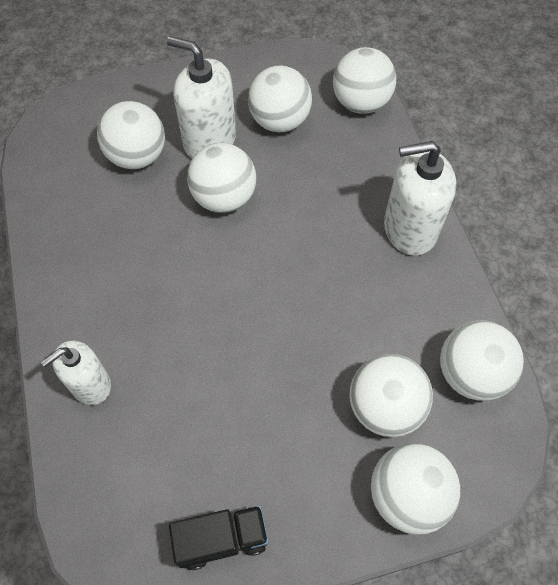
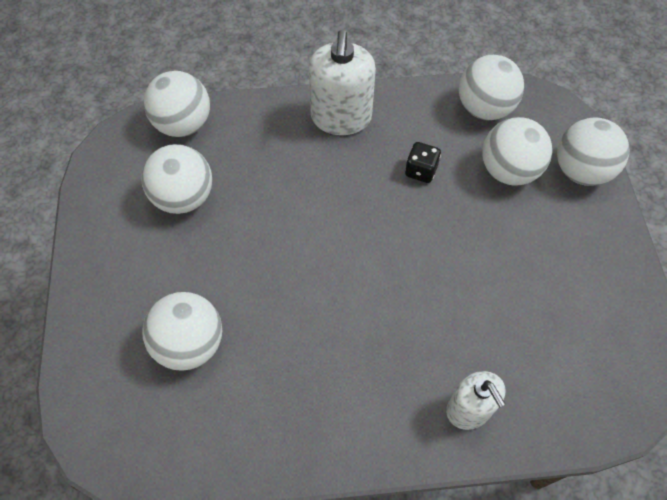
camera: 80 degrees left, 0 degrees up
white soap dispenser [167,36,236,159] -> none
black truck [169,506,269,570] -> none
white ball [187,143,256,213] -> none
none -> black dice [405,142,441,183]

